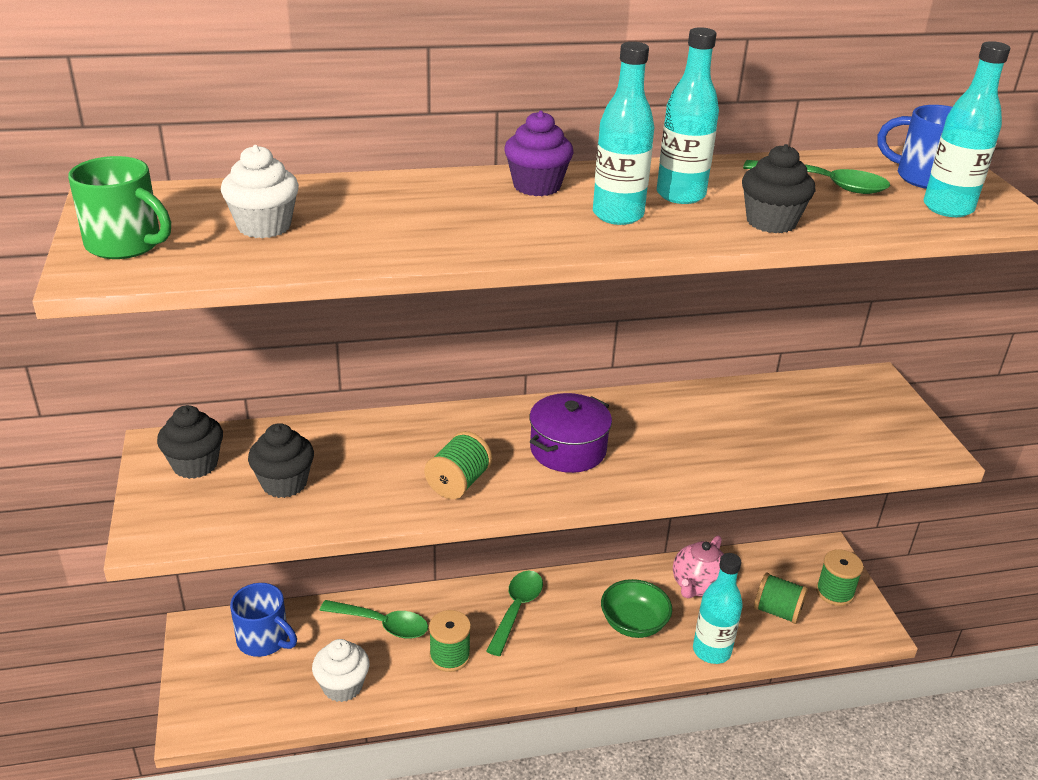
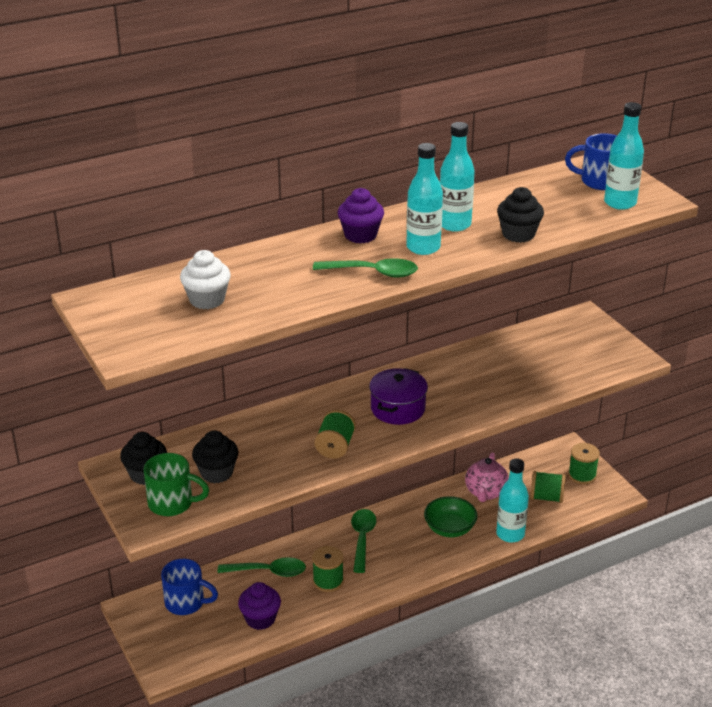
camera: 15 degrees left, 0 degrees up
green mug [68,156,171,259] -> green mug moved to [144,453,209,516]
white cupcake [312,639,369,702] -> purple cupcake [238,582,281,630]
green spoon [743,160,890,194] -> green spoon moved to [313,258,418,278]

